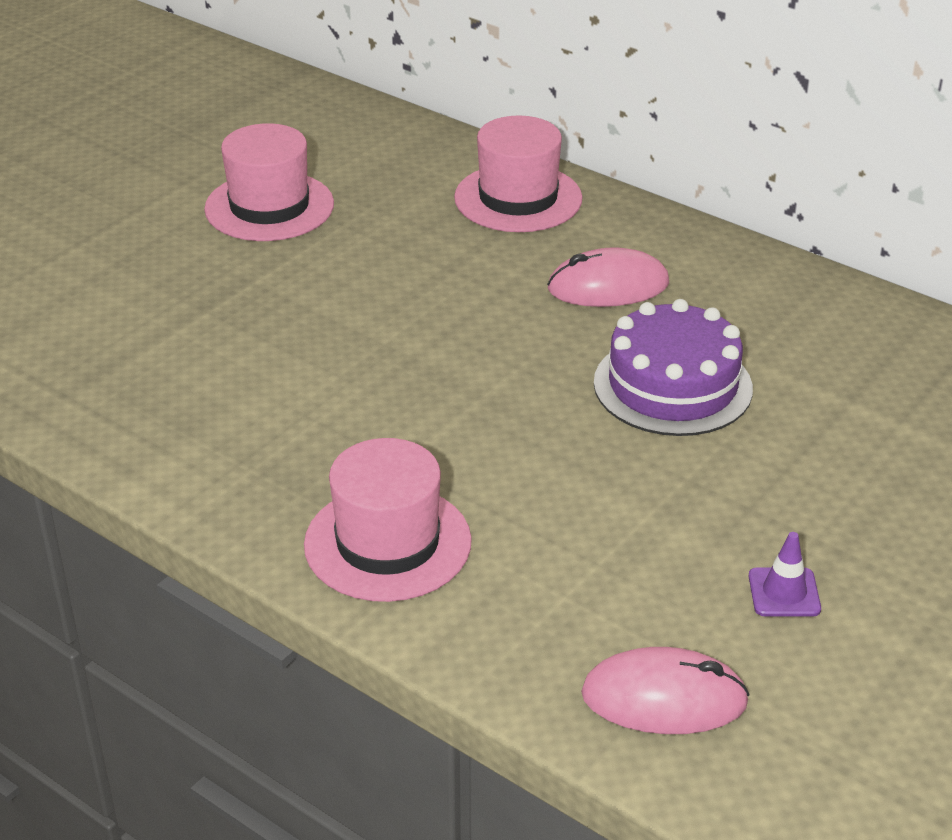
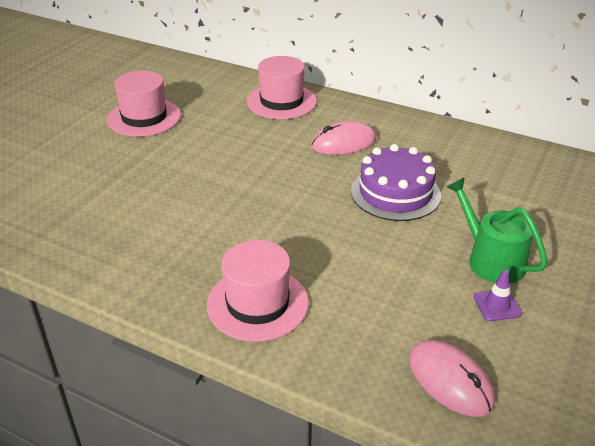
camera: 10 degrees left, 0 degrees up
pink mouse [581,647,750,734] -> pink mouse turned 60 degrees clockwise [409,340,495,417]
none -> green watering can [447,178,548,284]

